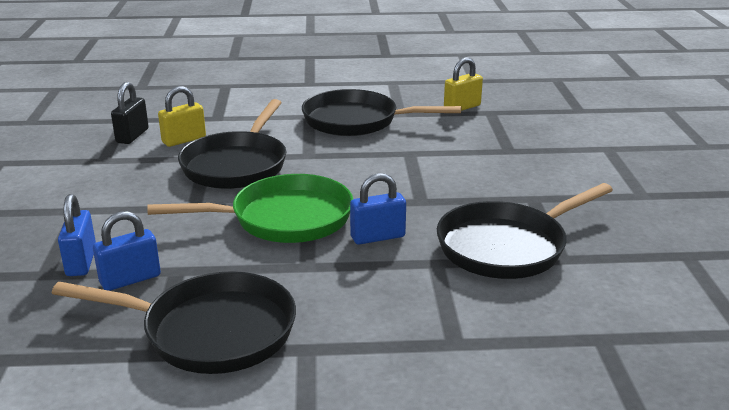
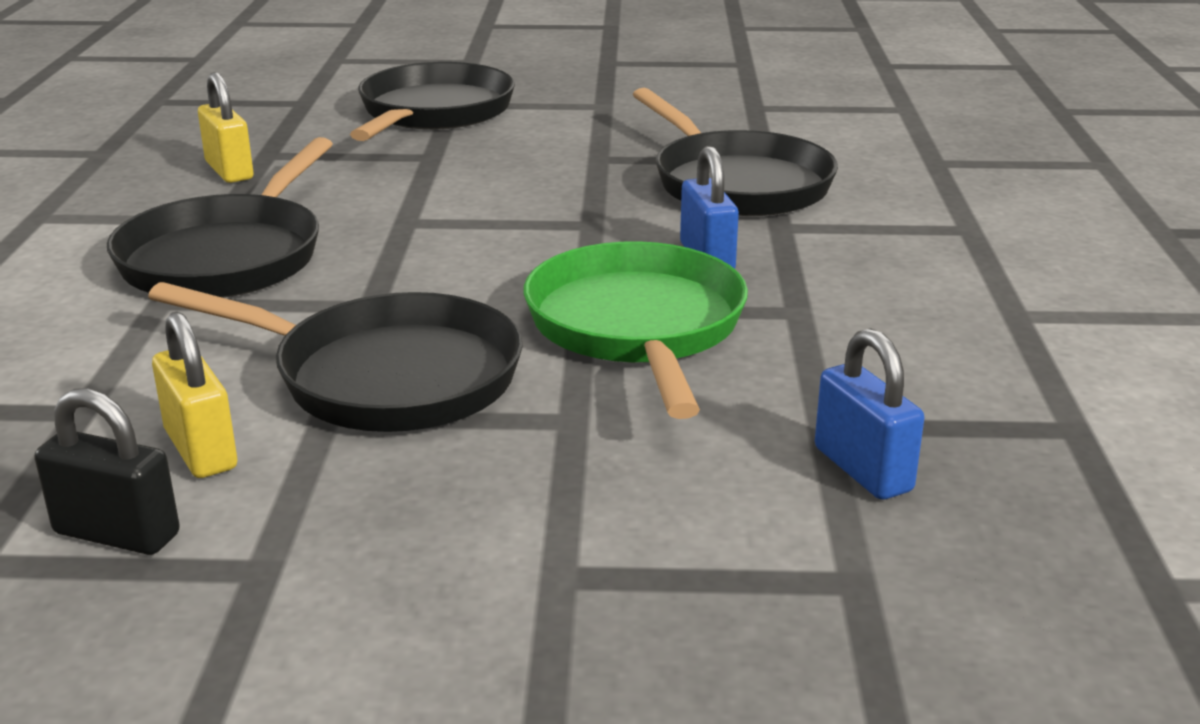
camera: 85 degrees left, 0 degrees up
black pan [52,271,296,374] -> black pan moved to [350,62,515,141]
blue padlock [58,194,96,276] -> none

